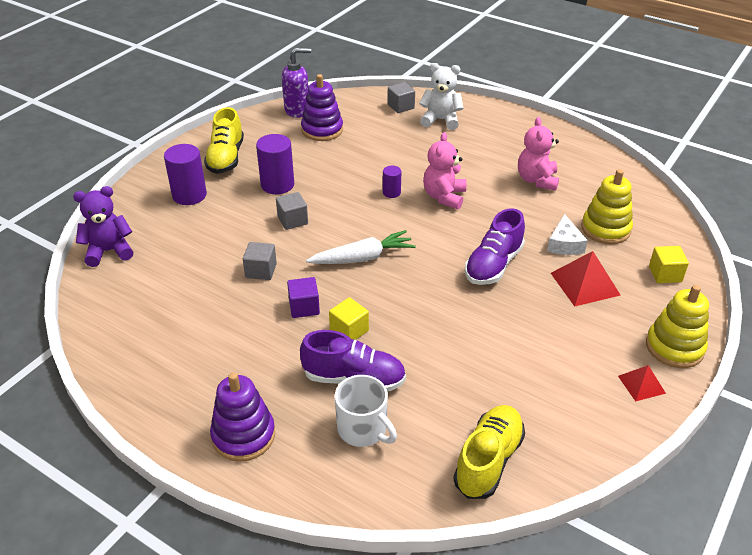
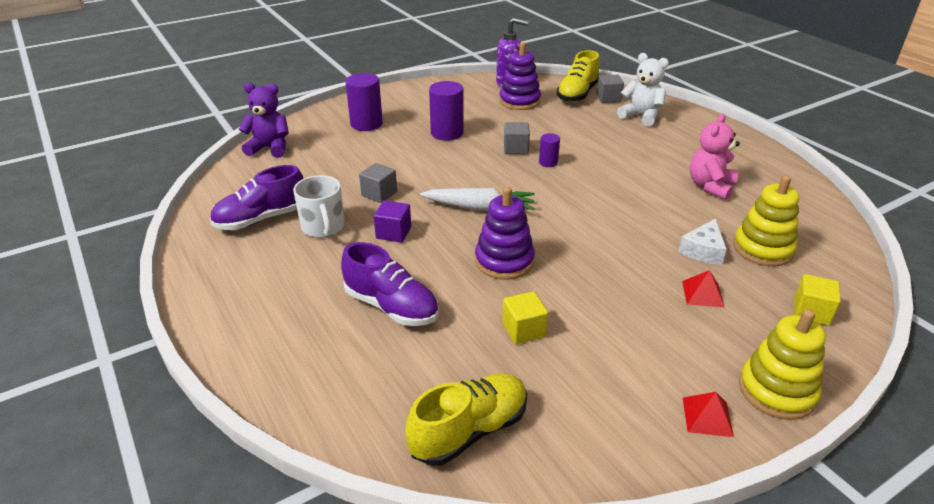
camera: 25 degrees right, 5 degrees down
yellow shoe [204,107,244,174] -> yellow shoe moved to [557,50,600,102]
purple stacking toy [210,372,275,462] -> purple stacking toy moved to [475,187,535,280]
grey cube [276,192,308,230] -> grey cube moved to [504,122,530,154]
yellow cube [329,297,369,340] -> yellow cube moved to [502,291,548,344]
white mug [335,375,397,447] -> white mug moved to [293,175,345,238]
pink teddy bear [423,132,467,209] -> none
purple shoe [465,208,525,285] -> purple shoe moved to [210,165,304,230]
red pyramid [551,251,621,307] -> red pyramid [682,270,725,308], size x0.59

